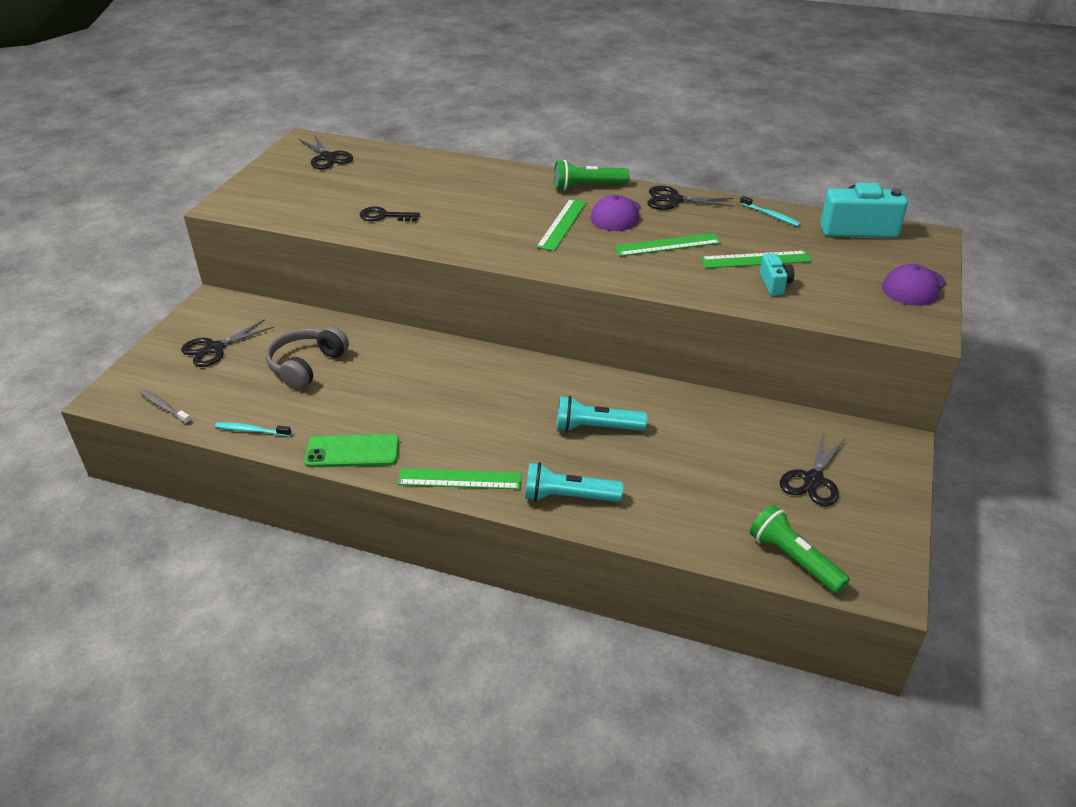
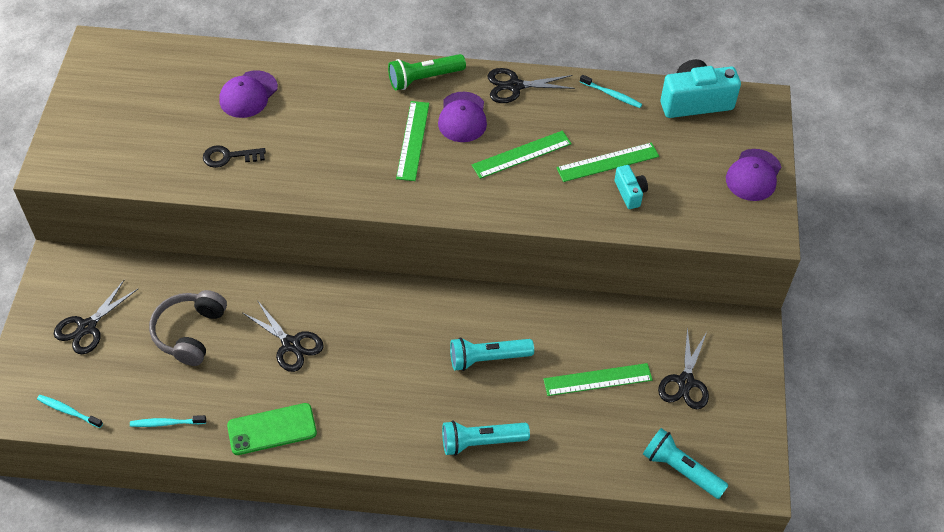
camera: 15 degrees left, 15 degrees up
grey toothbrush [140,390,191,424] -> turquoise toothbrush [37,395,103,428]
black scissors [299,134,353,170] -> black scissors moved to [243,300,323,372]
green ruler [398,468,522,490] -> green ruler moved to [543,363,652,396]
green flashlight [750,505,850,594] -> turquoise flashlight [643,428,729,499]
none -> purple cap [219,70,278,118]

